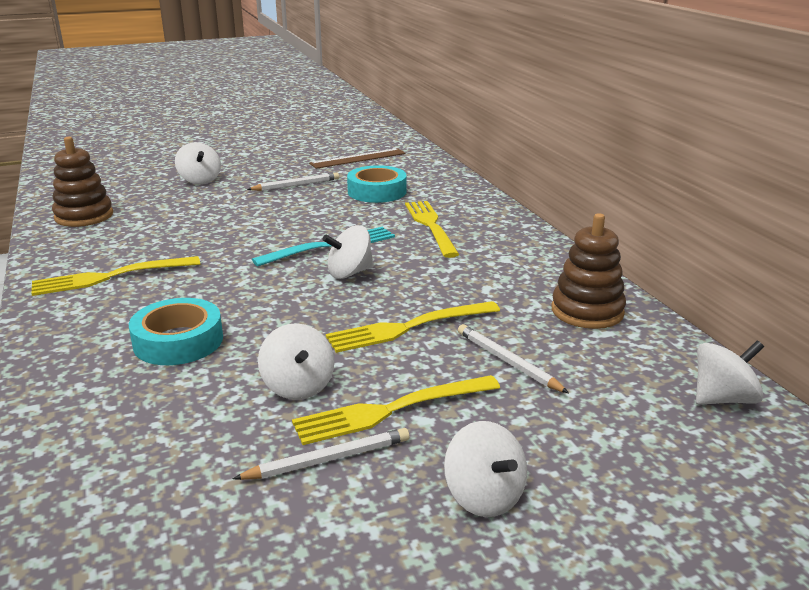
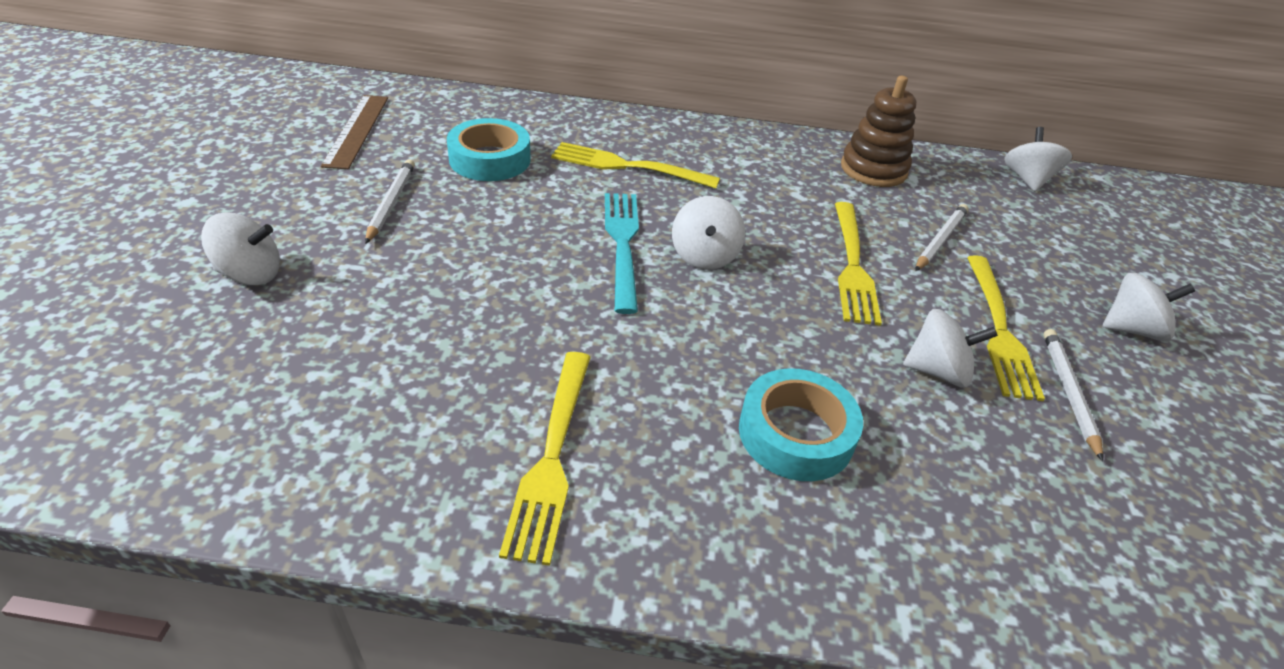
camera: 65 degrees left, 15 degrees up
brown stacking toy [52,137,113,227] -> none
white pencil [458,324,569,393] -> white pencil turned 135 degrees clockwise [915,204,969,271]

